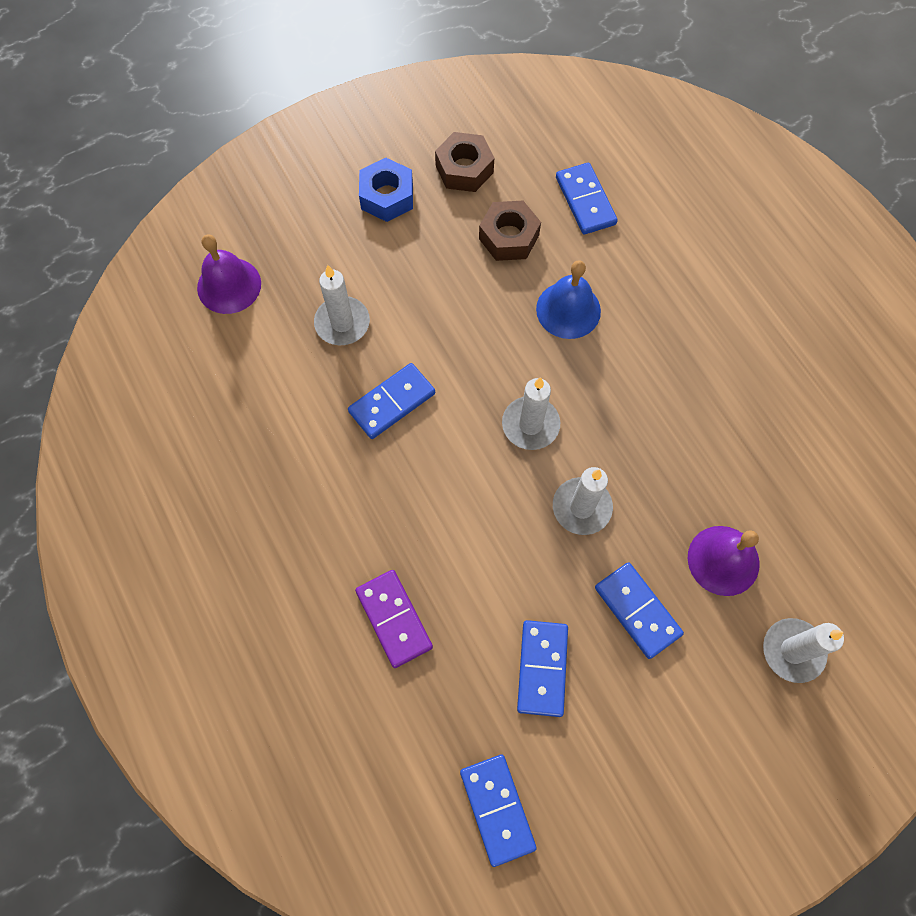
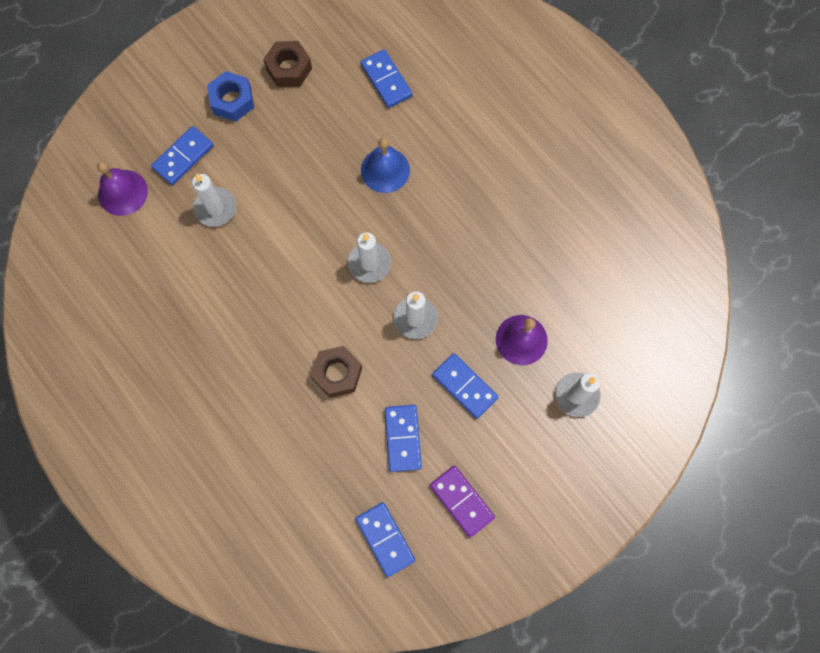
camera: 10 degrees left, 5 degrees up
blue domino [348,363,435,439] -> blue domino moved to [151,126,214,185]
purple domino [355,570,433,668] -> purple domino moved to [430,465,495,538]
brown nut [479,201,541,261] -> brown nut moved to [311,346,362,398]

